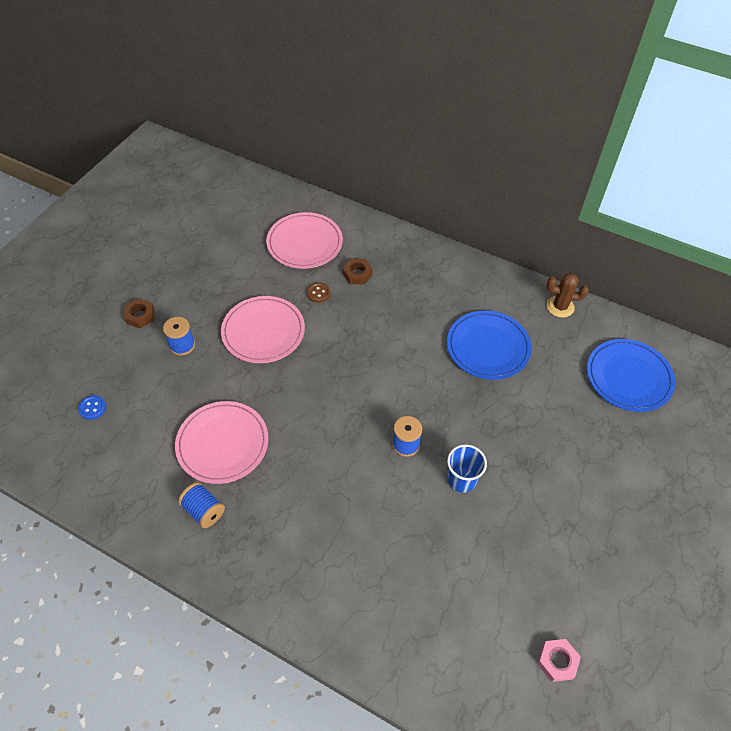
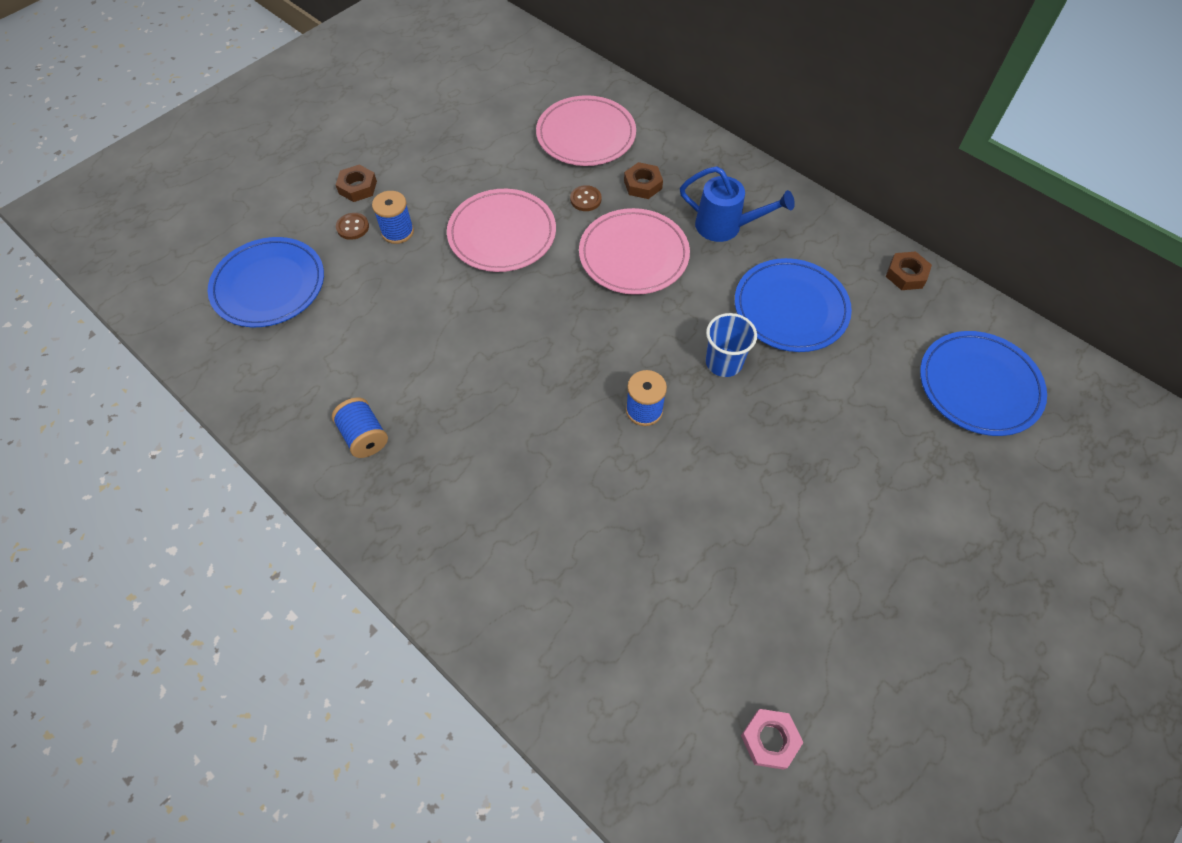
camera: 15 degrees right, 5 degrees up
blue button [78,395,106,420] -> blue plate [208,237,324,327]
pink plate [175,401,269,484] -> pink plate moved to [579,208,690,295]
blue cup [447,444,487,493] -> blue cup moved to [706,313,757,377]
brown cactus [546,273,589,318] -> brown nut [886,251,932,290]
none -> brown button [336,213,369,240]
none -> blue watering can [680,166,795,242]

